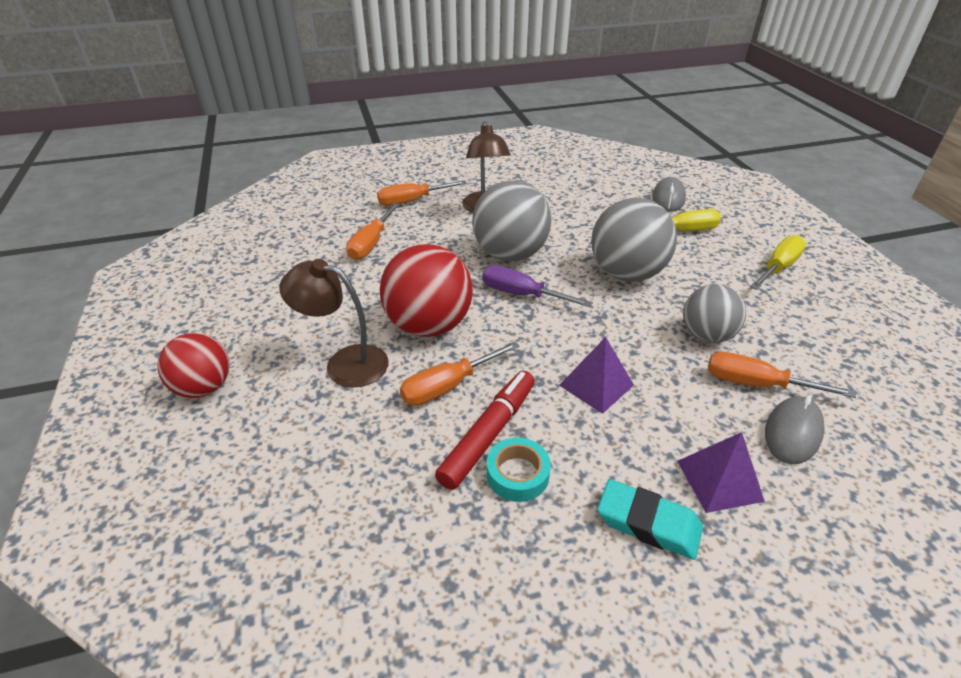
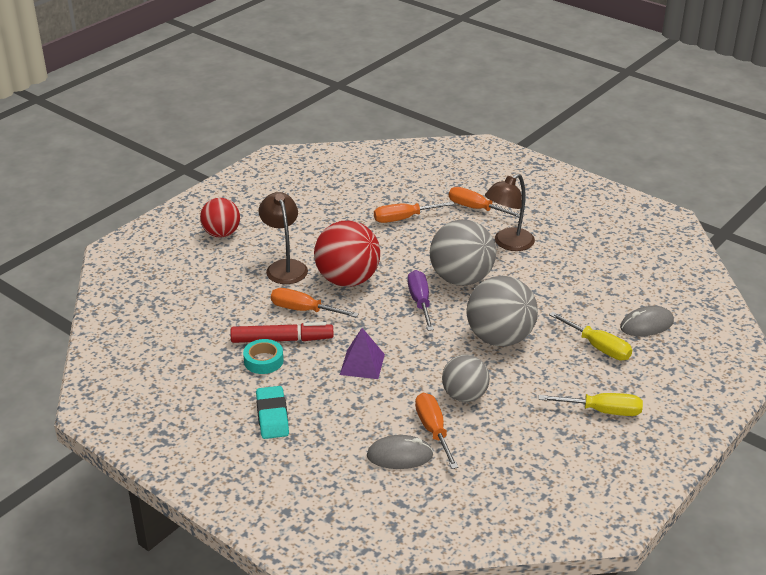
camera: 55 degrees right, 5 degrees down
purple pyramid [677,432,765,513] -> none

